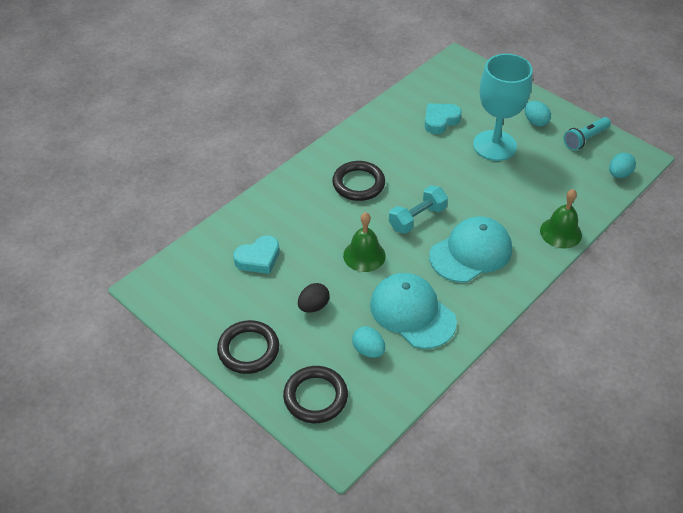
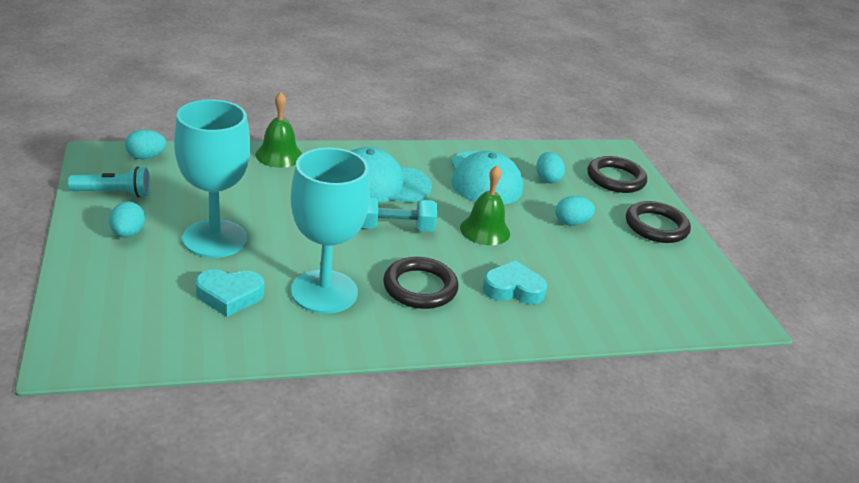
camera: 150 degrees left, 15 degrees down
turquoise heart [233,235,280,274] -> turquoise heart moved to [482,260,547,304]
black egg [298,283,330,313] -> turquoise egg [556,196,595,226]
none -> turquoise goblet [291,148,370,314]

